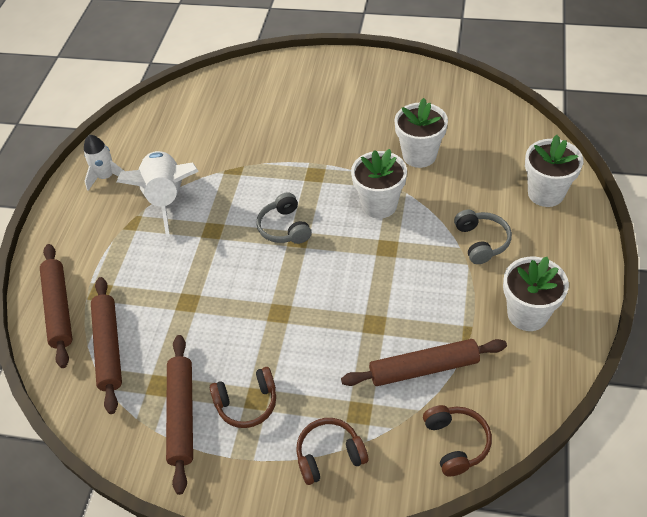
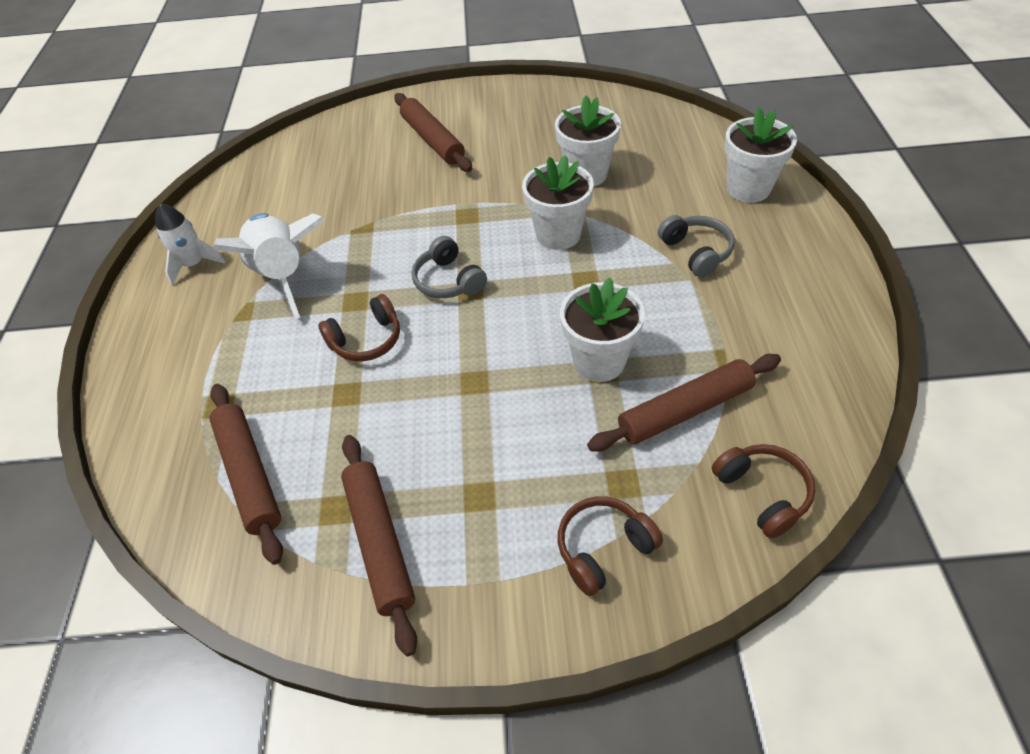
camera: 15 degrees left, 0 degrees up
brown rolling pin [40,244,72,368] -> brown rolling pin moved to [394,93,472,172]
brown headphones [210,367,276,428] -> brown headphones moved to [318,294,400,361]
white flower pot [503,257,569,331] -> white flower pot moved to [560,277,645,382]

